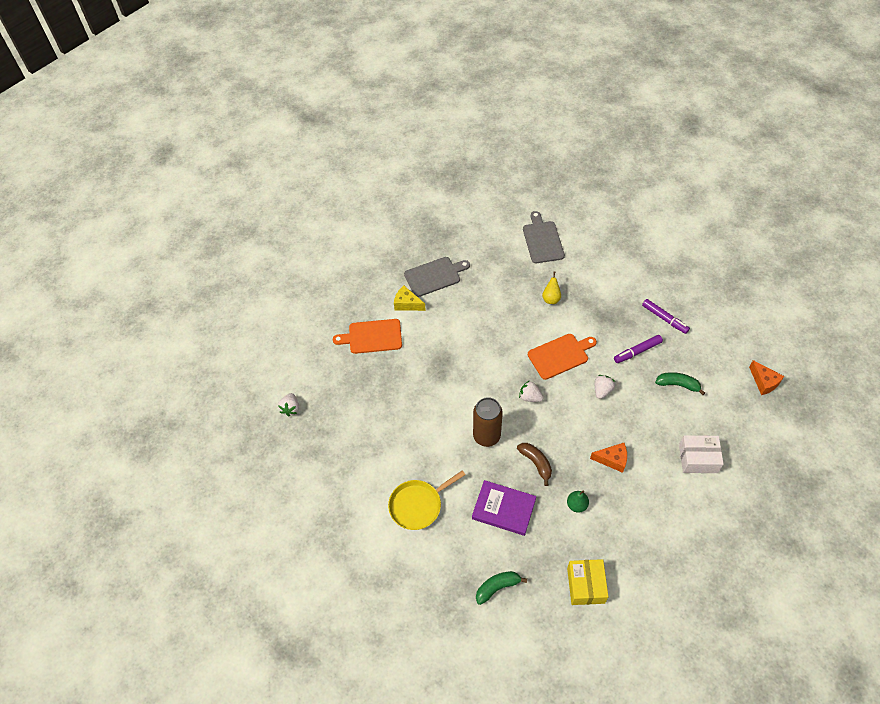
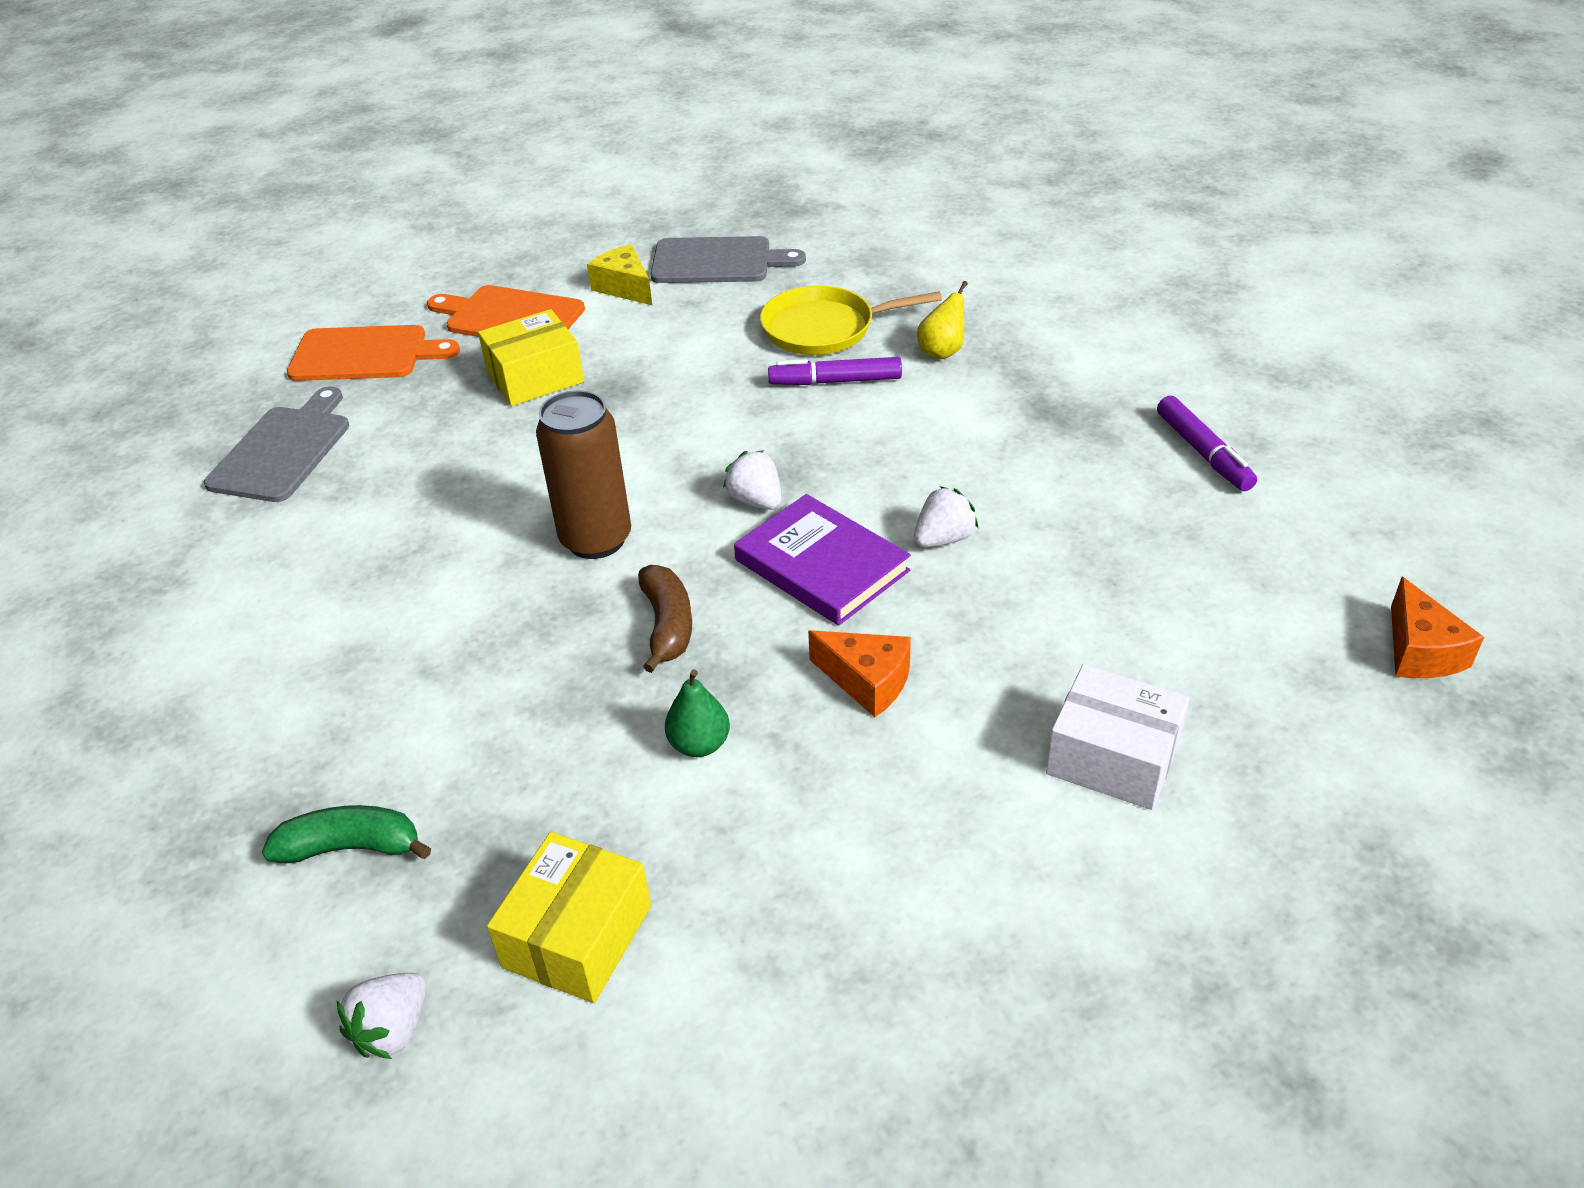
camera: 25 degrees right, 15 degrees down
white strawberry [278,393,299,416] -> white strawberry moved to [337,973,426,1059]
yellow pan [388,470,466,530] -> yellow pan moved to [760,285,942,355]
purple book [472,480,536,536] -> purple book moved to [734,494,911,626]
grey cutting board [523,211,565,263] -> grey cutting board moved to [204,387,349,502]
orange cutting board [528,334,597,380] -> orange cutting board moved to [287,325,460,381]
purple marker [614,335,663,363] -> purple marker moved to [768,357,902,385]
green banana [655,372,705,395] -> none
none -> yellow box [478,309,584,406]

